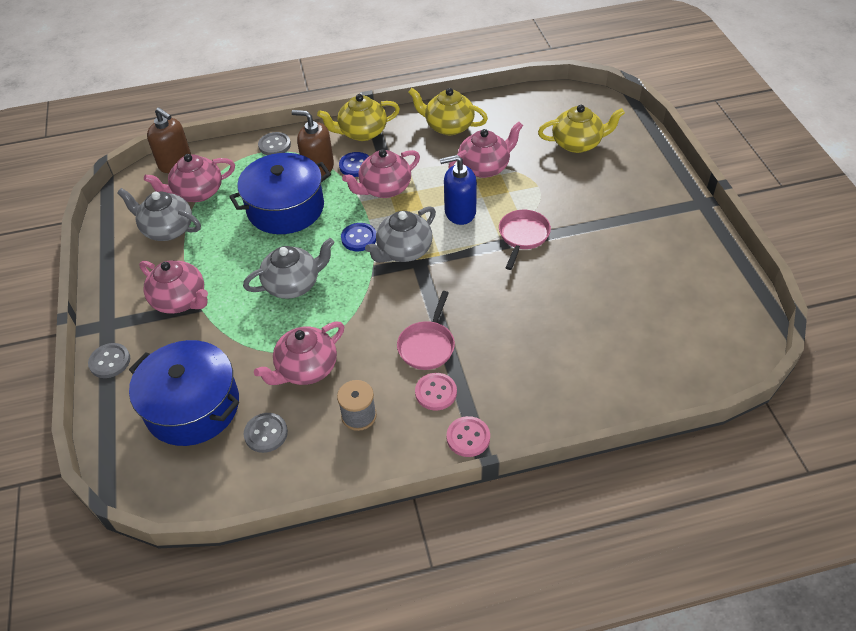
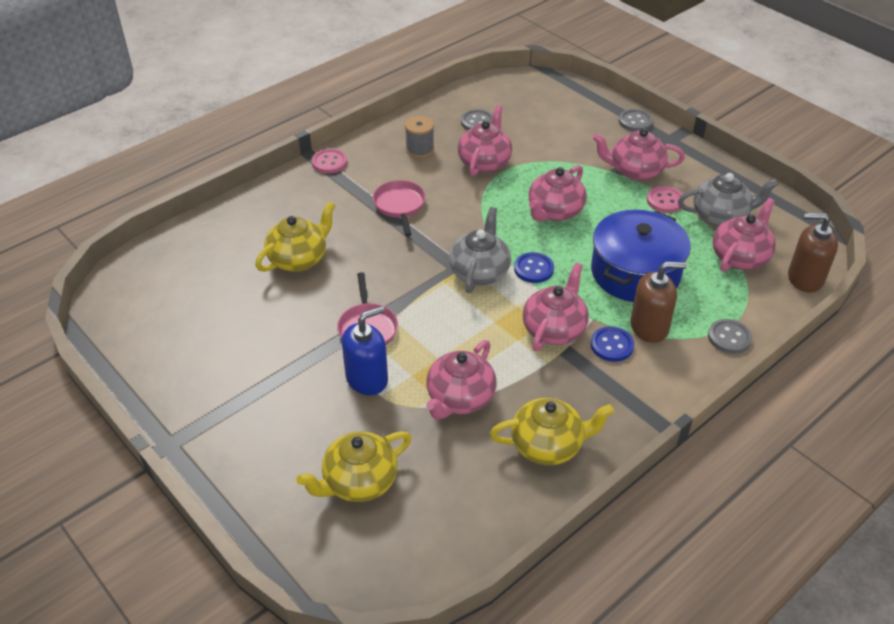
camera: 150 degrees right, 5 degrees down
blue pot [129,340,239,446] -> none
grey teapot [243,238,335,299] -> pink teapot [529,165,587,221]
yellow teapot [317,94,400,141] -> yellow teapot moved to [255,202,336,272]
pink button [415,373,457,411] -> pink button moved to [647,186,684,213]
blue soap dispenser [440,155,477,225] -> blue soap dispenser moved to [342,306,388,395]

